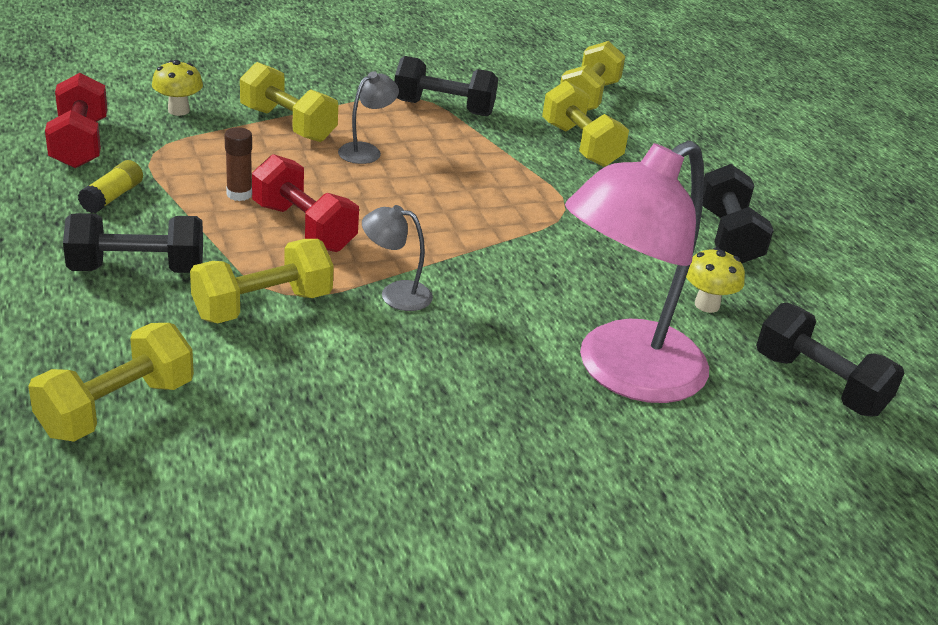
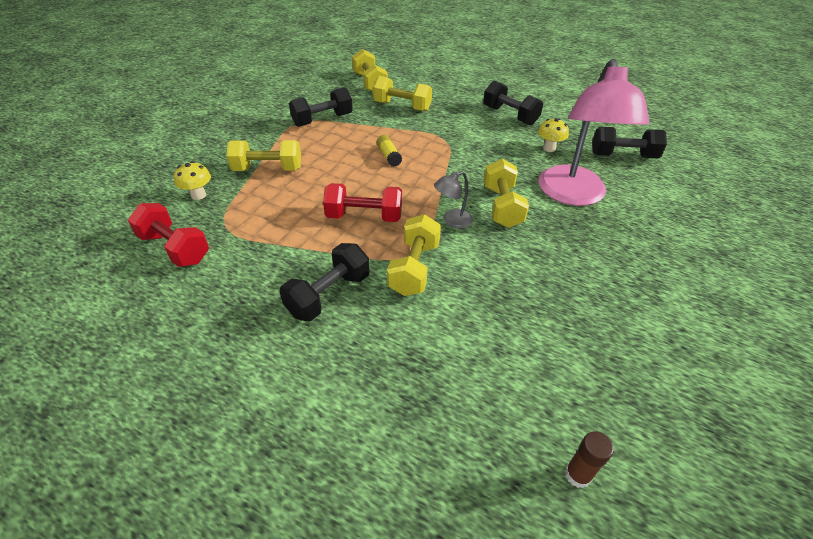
camera: 40 degrees left, 10 degrees up
yellow dumbbell [28,323,194,442] -> yellow dumbbell moved to [484,159,529,228]
yellow glue stick [78,160,143,213] -> yellow glue stick moved to [377,135,402,167]
brown glue stick [225,127,252,201] -> brown glue stick moved to [565,432,614,488]
grey lamp [338,71,399,164] -> none

